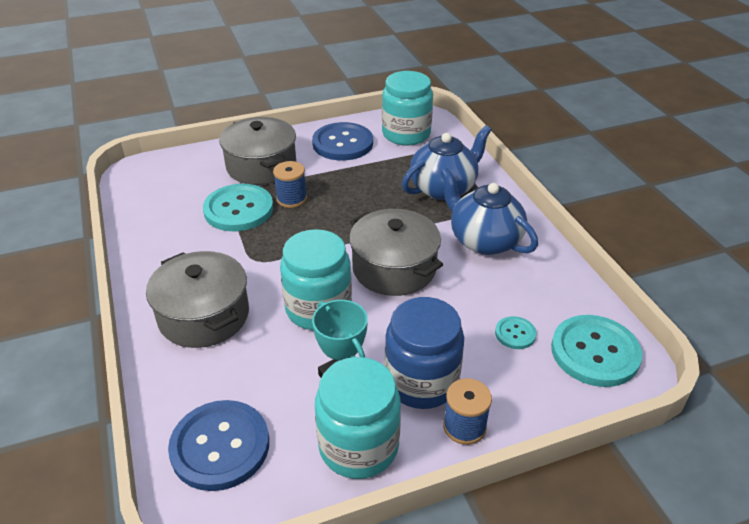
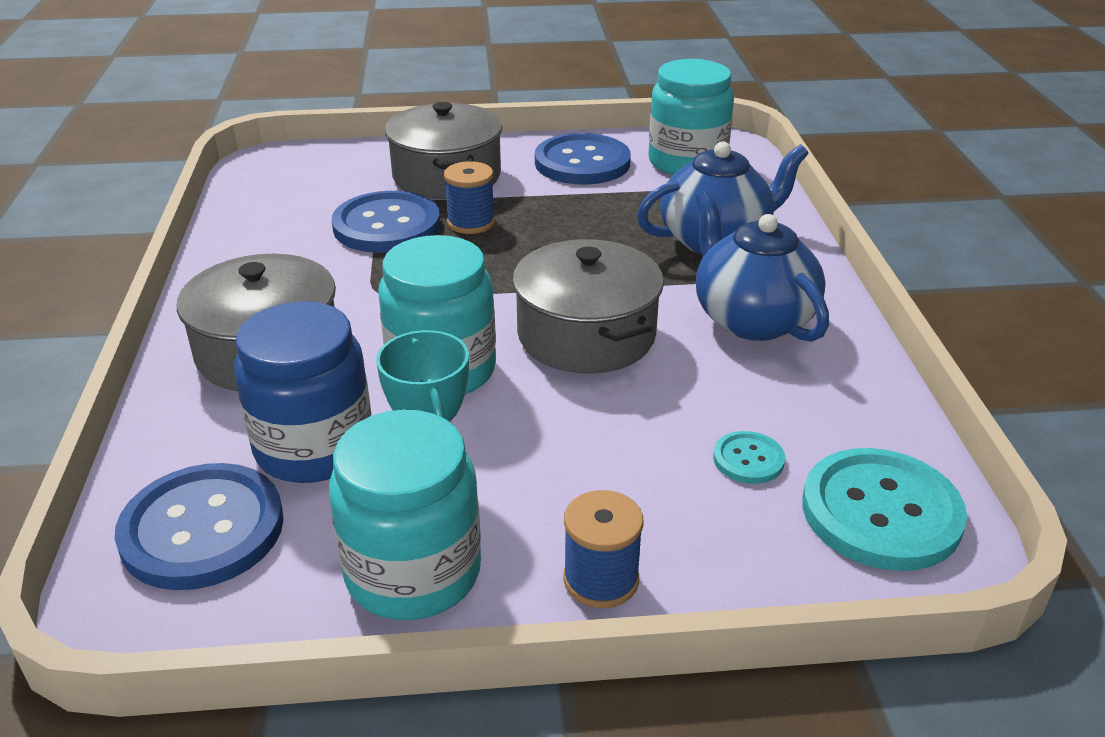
camera: 15 degrees right, 5 degrees down
turquoise button [203,184,273,231] -> blue button [332,191,440,253]
blue jar [385,297,464,409] -> blue jar moved to [234,301,371,483]

